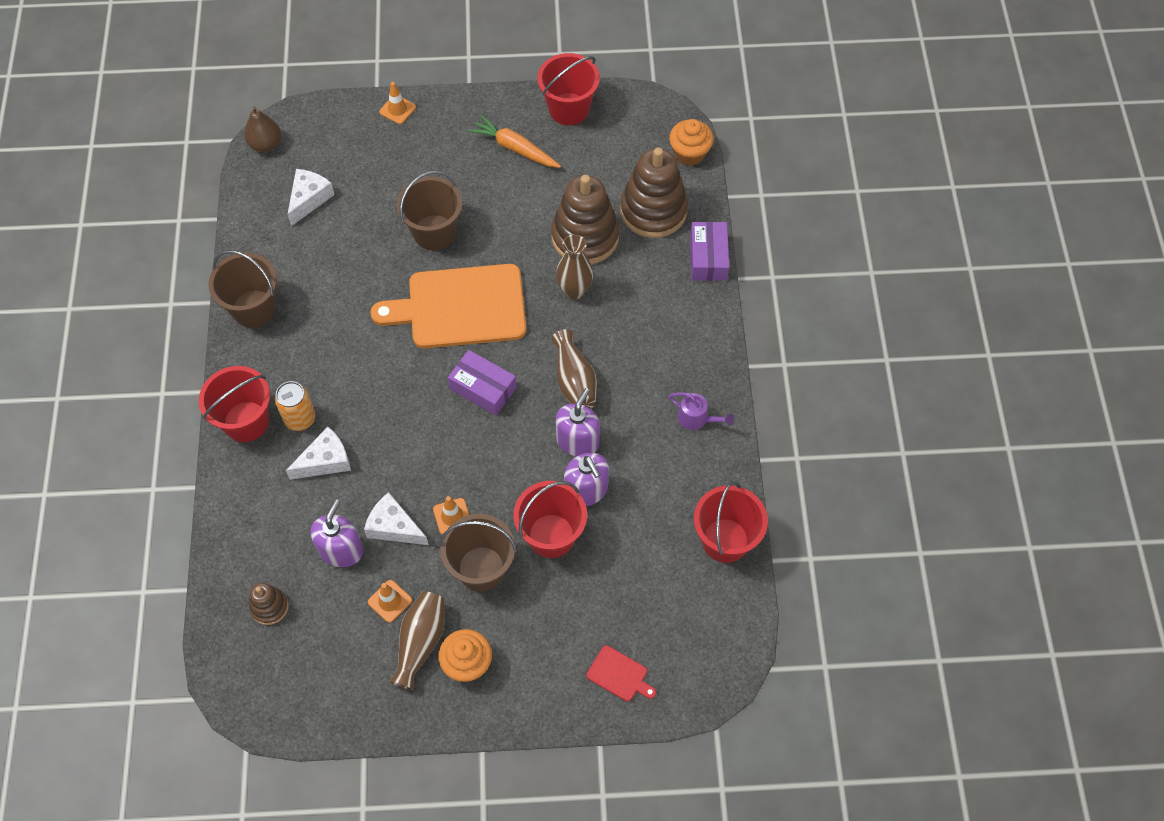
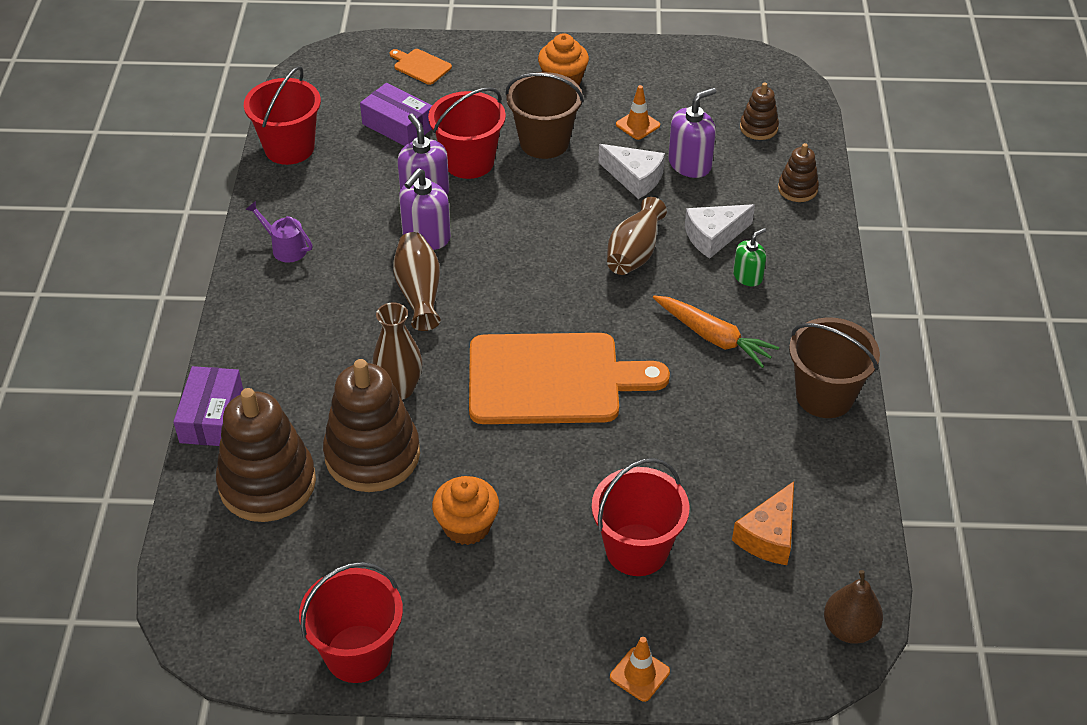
camera: 175 degrees left, 15 degrees down
red bucket [199,366,270,442] -> red bucket moved to [592,458,690,576]
orange can [275,381,316,431] -> green soap dispenser [733,228,766,286]
white cheese [287,169,335,226] -> orange cheese [732,481,794,565]
purple soap dispenser [311,499,363,567] -> purple soap dispenser turned 150 degrees counterclockwise [668,88,716,178]
brown vase [389,591,445,690] -> brown vase moved to [607,197,667,275]
brown bucket [397,171,462,250] -> none
orange traffic cone [433,496,469,535] -> none
purple box [448,350,517,415] -> purple box moved to [360,83,433,146]
orange carrot [468,115,561,168] -> orange carrot moved to [653,295,779,368]
red cutting board [586,645,656,701] -> orange cutting board [390,49,452,85]
orange cupcake [669,119,714,166] -> orange cupcake moved to [432,476,499,545]
none -> brown stacking toy [778,143,819,202]

